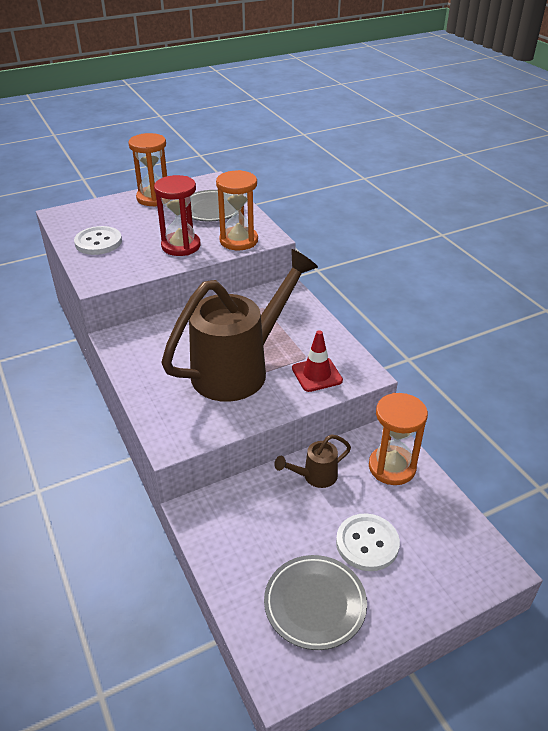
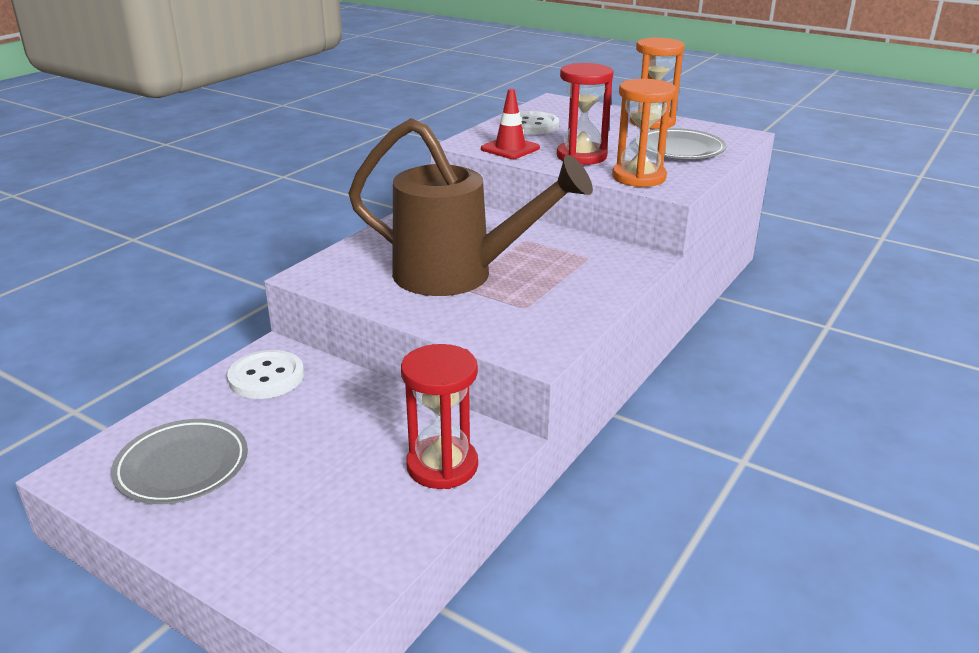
camera: 60 degrees right, 10 degrees down
brown watering can [274,434,351,488] -> none
red traffic cone [292,330,343,392] -> red traffic cone moved to [481,89,540,159]
white button [336,513,400,571] -> white button moved to [227,350,304,399]
orange hourglass [369,393,428,485] -> red hourglass [401,344,478,489]

